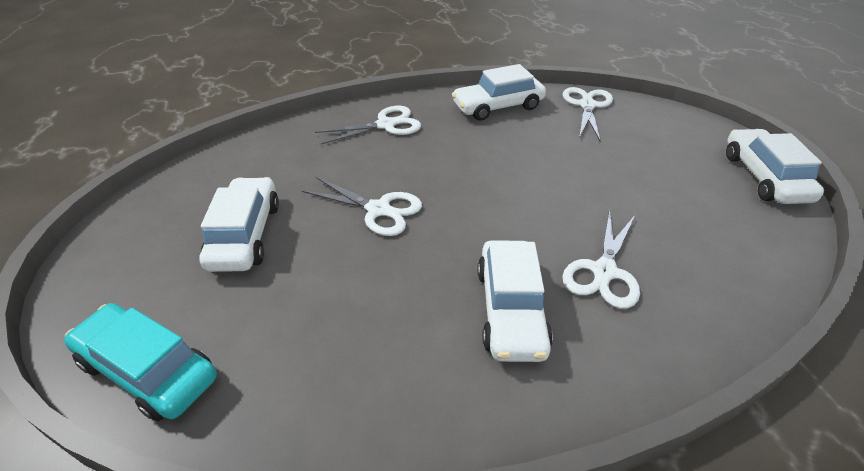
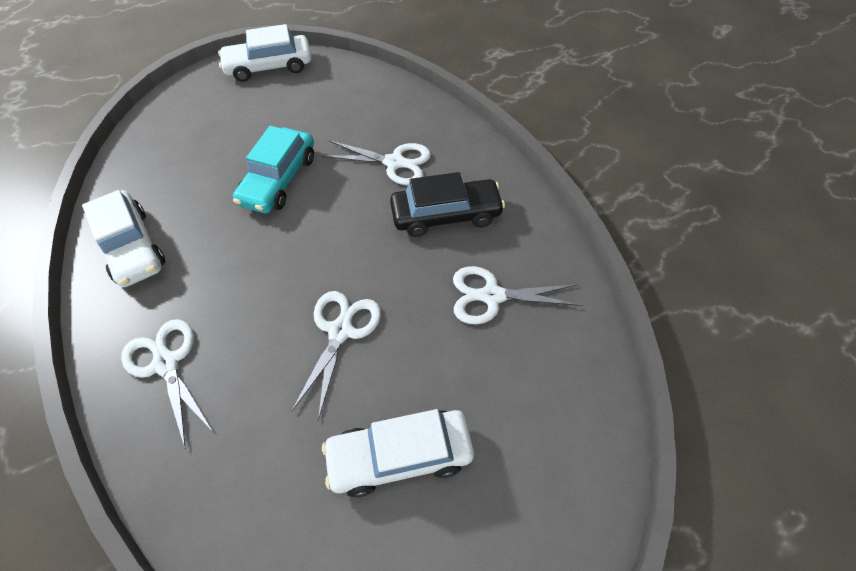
camera: 100 degrees left, 15 degrees up
turquoise car [64,303,217,421] -> turquoise car moved to [233,126,314,213]
white car [477,240,553,362] -> black car [390,172,505,237]
white scissors [563,87,613,141] -> white scissors moved to [453,266,582,324]

